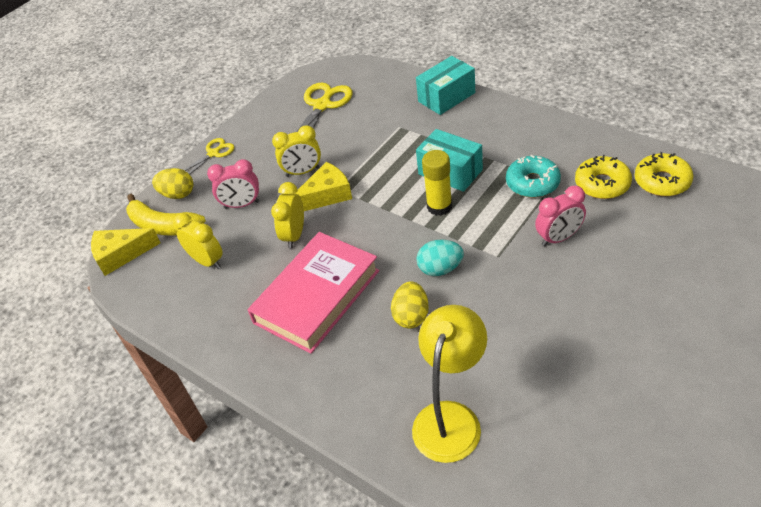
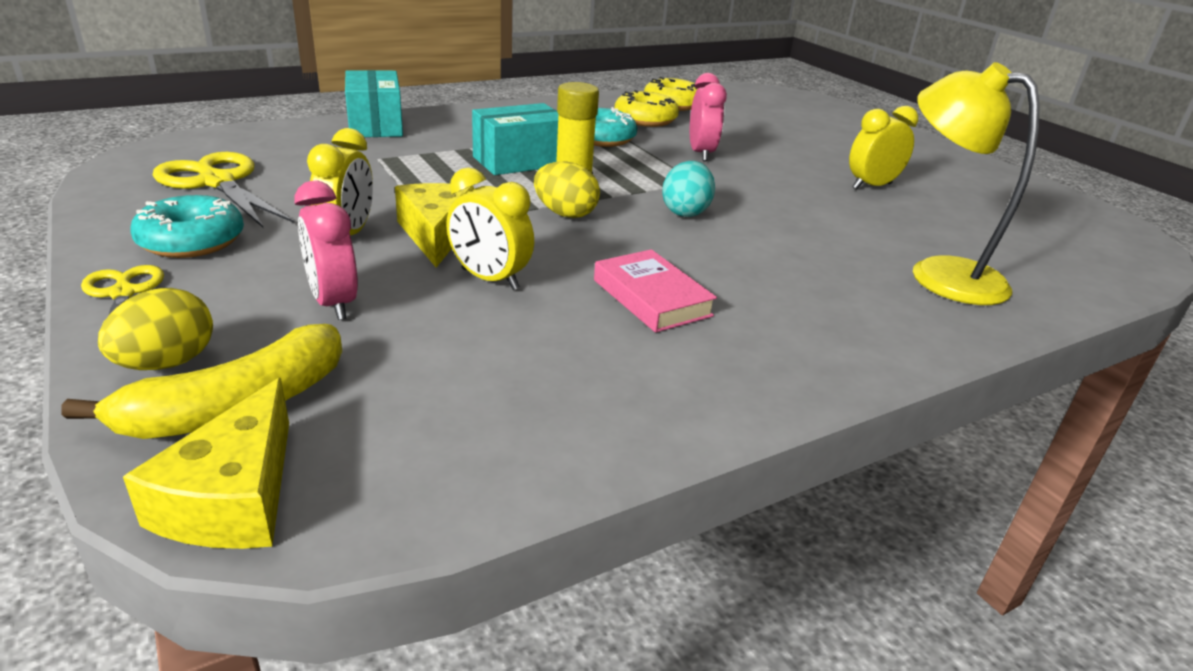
camera: 75 degrees left, 15 degrees down
yellow clock [173,213,223,269] -> yellow clock moved to [849,106,918,190]
pink clock [207,159,259,209] -> pink clock turned 135 degrees clockwise [294,181,358,320]
pink book [248,232,380,354] -> pink book [594,249,717,333], size x0.53
yellow egg [391,282,429,329] -> yellow egg moved to [534,161,600,218]
none -> turquoise donut [130,195,244,258]

